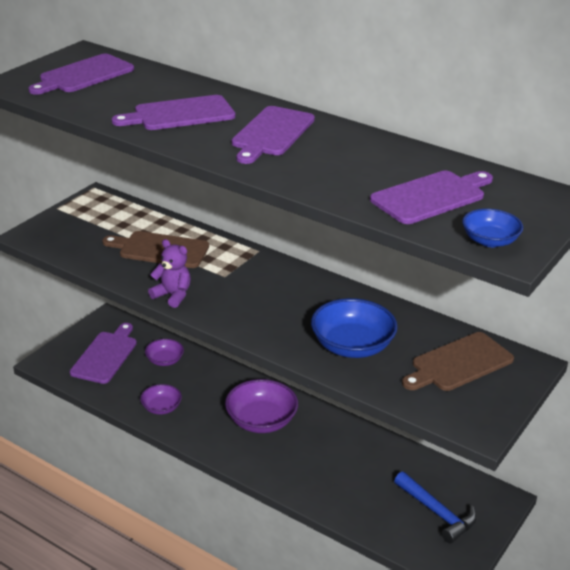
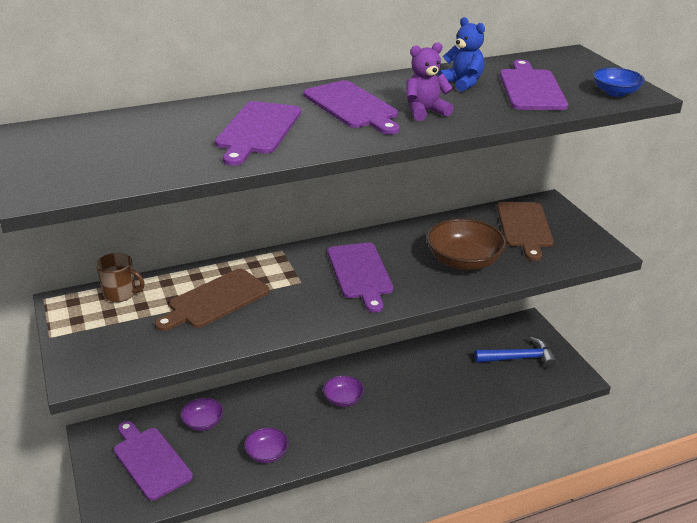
camera: 55 degrees left, 0 degrees up
purple cutting board [28,54,134,95] -> purple cutting board moved to [328,243,393,313]
purple teddy bear [148,239,191,308] -> purple teddy bear moved to [406,42,453,121]
purple bowl [225,379,298,433] -> purple bowl [323,375,364,407], size x0.57
blue bowl [311,298,398,358] -> brown bowl [427,218,507,270]
none -> brown mug [96,253,145,302]
none -> blue teddy bear [438,17,485,92]

